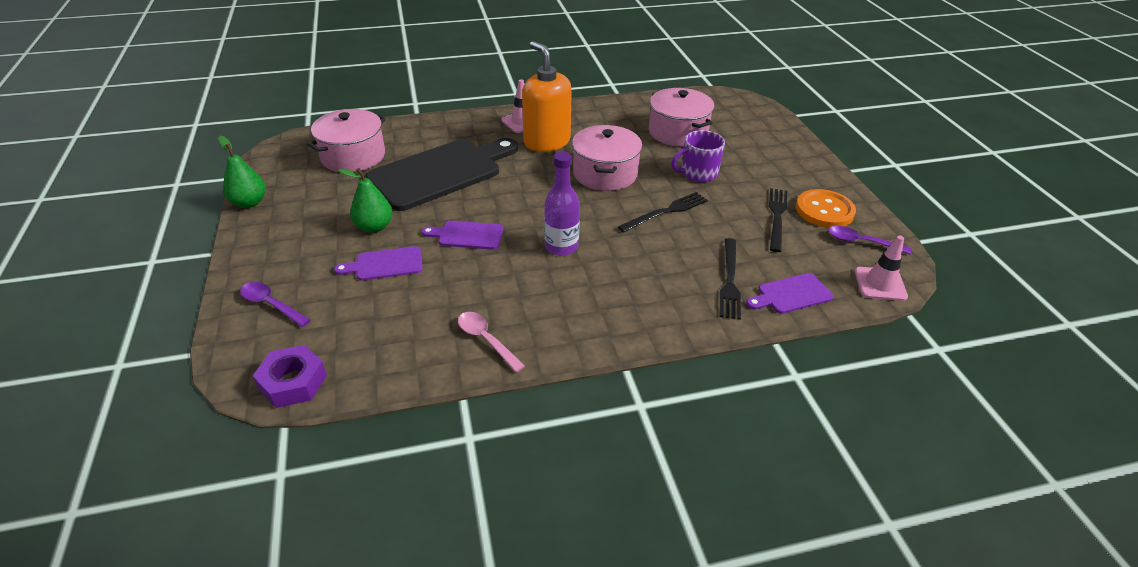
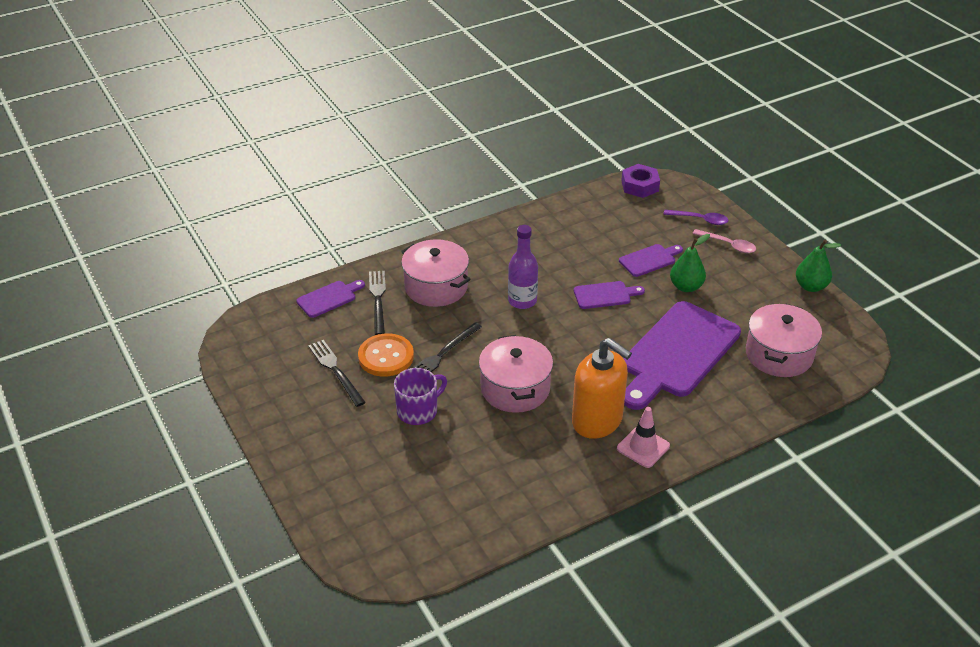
camera: 165 degrees right, 0 degrees up
black cutting board [366,138,518,211] -> purple cutting board [623,301,741,410]
pink spoon [458,312,525,373] -> pink spoon moved to [692,229,756,253]
pink pot [649,88,714,147] -> pink pot moved to [401,239,471,307]
black fork [769,188,787,252] -> black fork turned 150 degrees clockwise [308,340,366,407]
orange button [796,189,856,228] -> orange button moved to [358,334,414,376]
purple spoon [828,226,911,254] -> none
pink traffic cone [855,235,908,301] -> none

